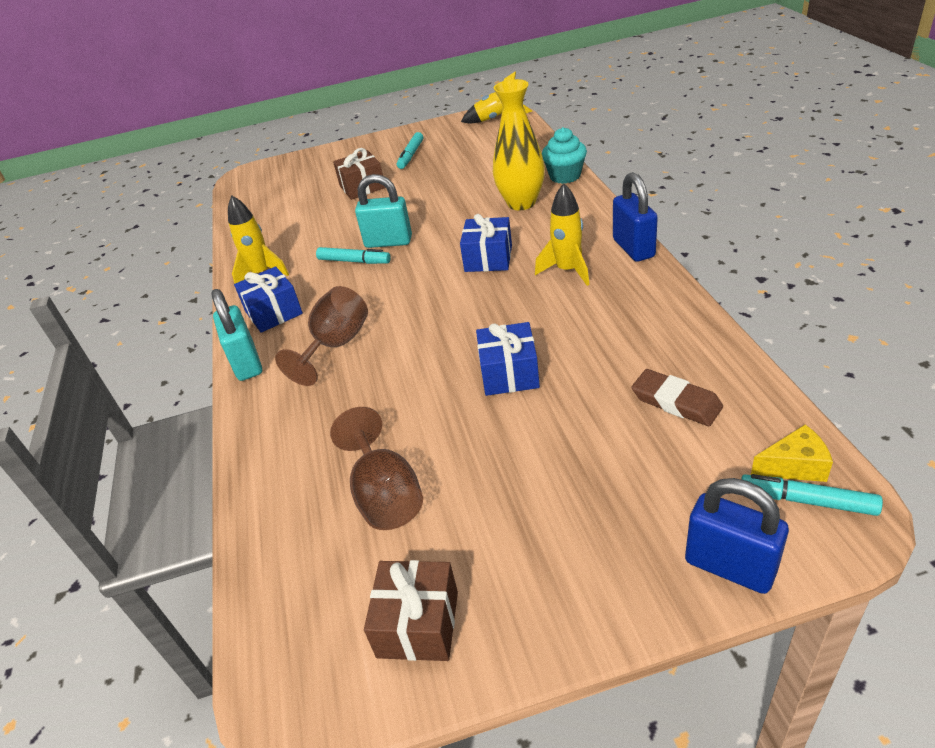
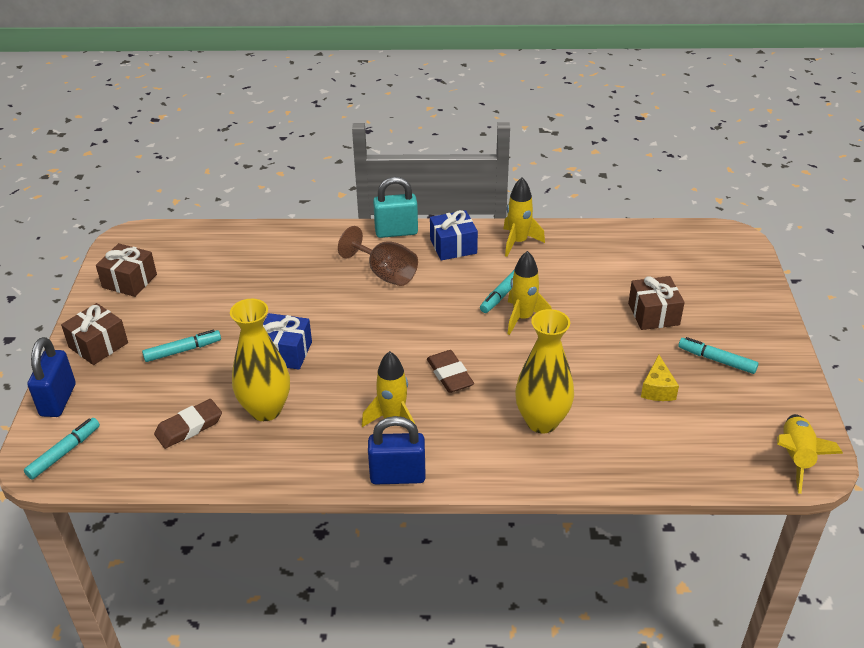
camera: 100 degrees right, 0 degrees up
brown goblet [330,407,423,530] -> none
turquoise padlock [355,174,412,248] -> yellow rocket [508,251,552,335]
blue gift [460,214,512,272] -> brown eraser [427,350,474,393]
turquoise cupcake [542,127,587,184] -> none
blue padlock [685,478,789,594] -> blue padlock turned 45 degrees counterclockwise [28,337,76,417]
yellow cheese [751,424,833,482] -> yellow cheese moved to [641,355,679,401]
none -> brown gift [61,303,128,365]
none -> turquoise marker [142,330,221,362]
none -> yellow vase [230,299,290,421]

